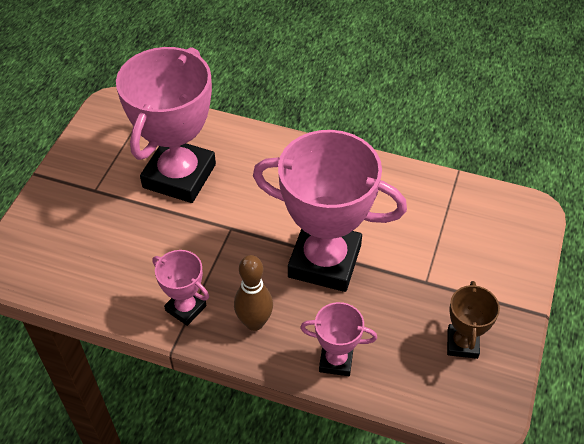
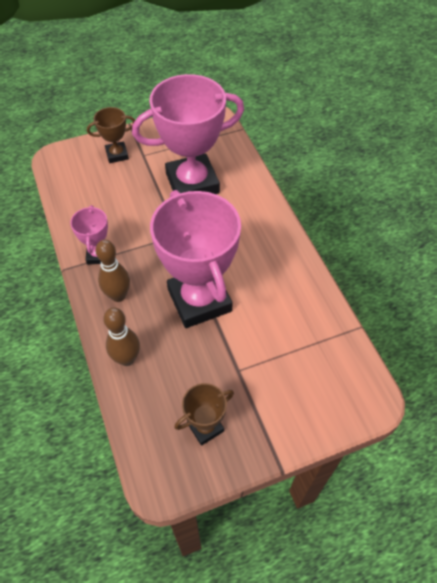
camera: 50 degrees right, 5 degrees up
pink trophy [300,302,377,376] -> brown bowling pin [103,307,140,366]
none -> brown trophy [87,107,135,163]

